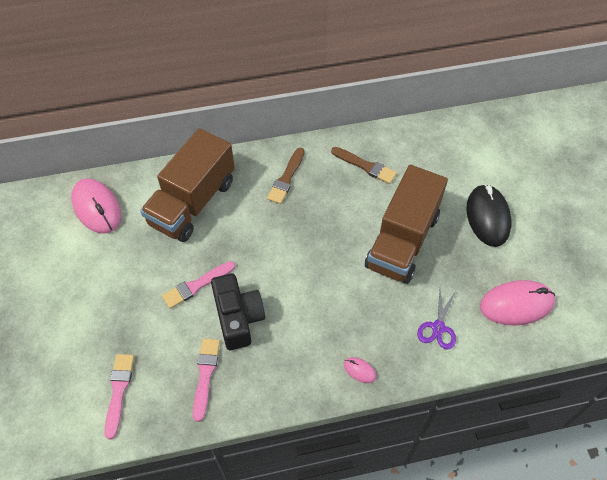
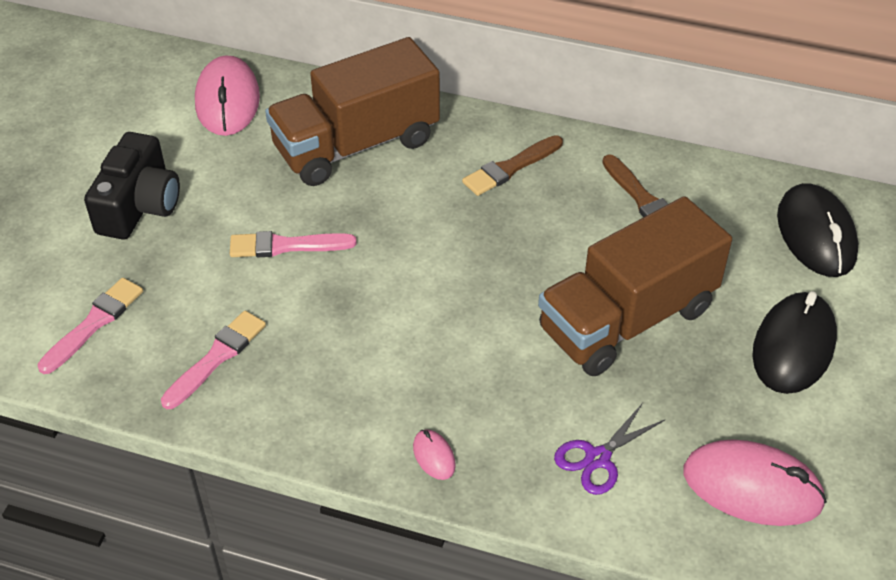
camera: 30 degrees right, 10 degrees down
black camera [211,274,265,350] -> black camera moved to [84,132,180,240]
none -> black mouse [777,183,858,277]

